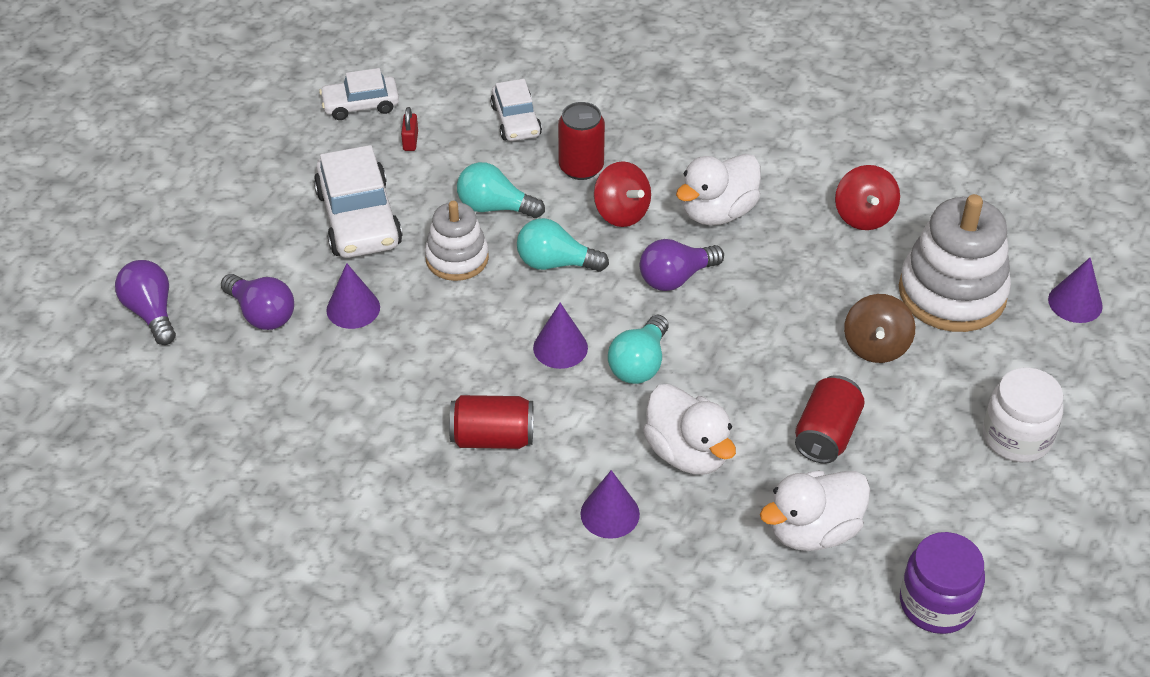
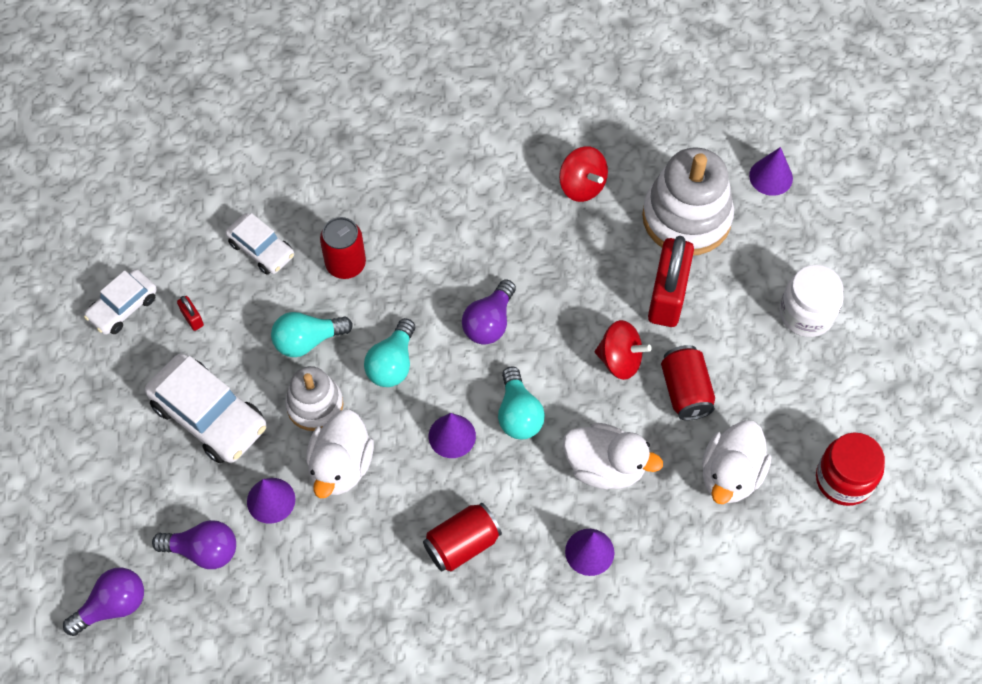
camera: 35 degrees left, 15 degrees up
purple light bulb [115,260,176,345] -> purple light bulb turned 120 degrees clockwise [63,568,144,636]
turquoise light bulb [517,218,609,272] -> turquoise light bulb turned 45 degrees counterclockwise [364,318,415,387]
red spinning top [594,161,651,227] -> red spinning top moved to [595,320,652,380]
white duck [676,154,761,225] -> white duck moved to [306,409,374,499]
brown spinning top [844,294,915,363] -> red padlock [648,236,694,327]
purple jar [900,532,985,634] -> red jar [816,433,885,506]

